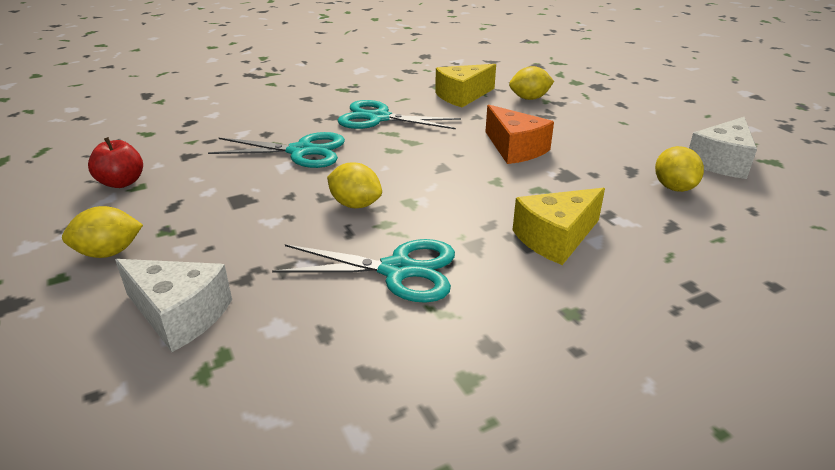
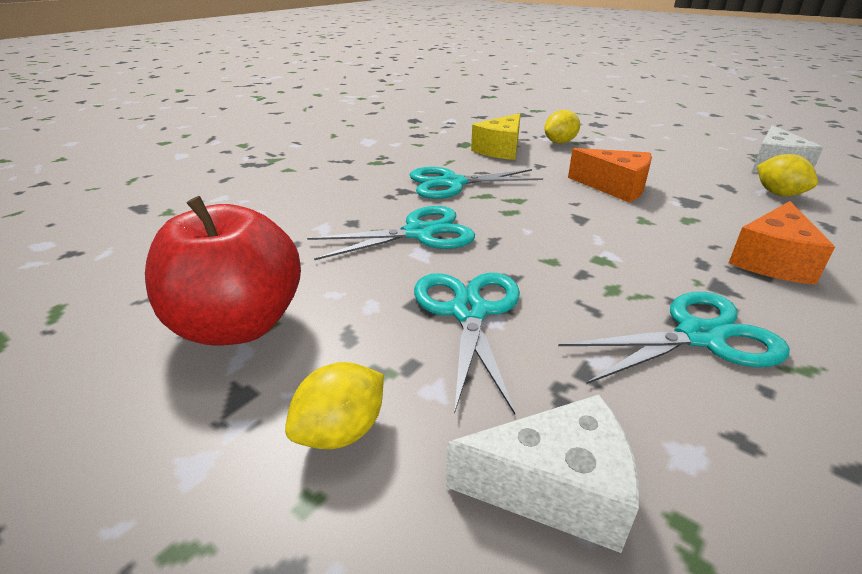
camera: 25 degrees left, 0 degrees up
red apple [88,137,143,188] -> red apple [145,196,301,346], size x1.95
yellow lemon [327,163,382,208] -> none
yellow cheese [513,188,605,265] -> orange cheese [729,201,835,285]
none -> turquoise scissors [414,273,520,415]

